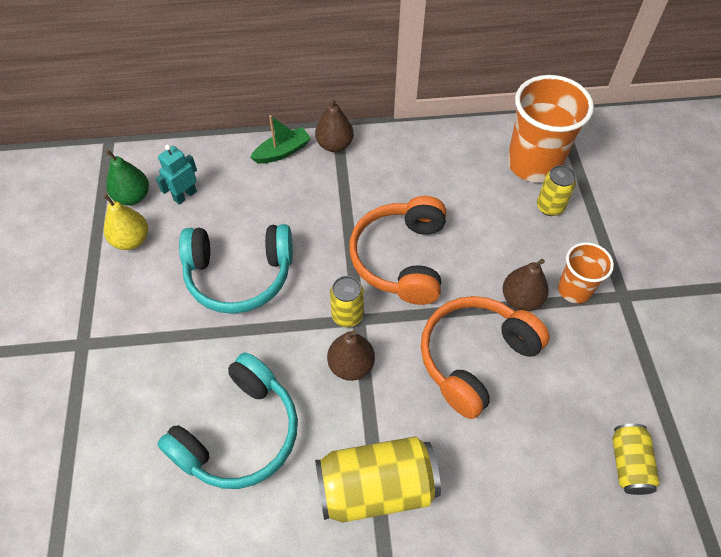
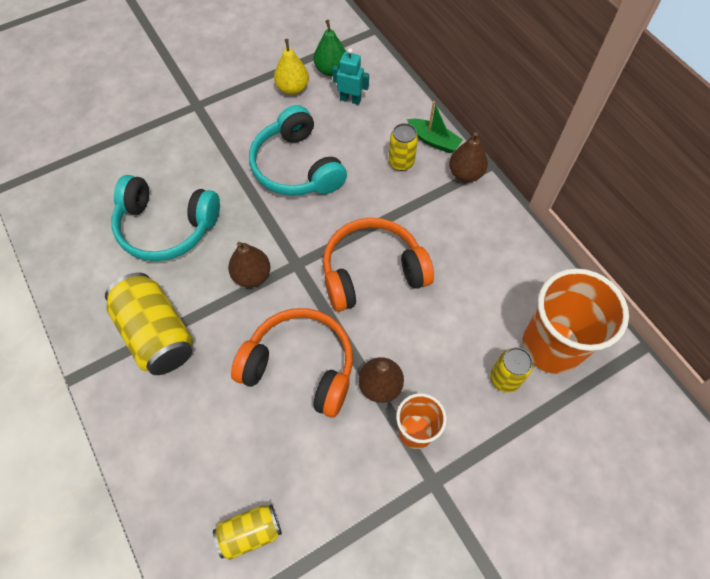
camera: 65 degrees right, 5 degrees up
yellow can [330,276,364,327] -> yellow can moved to [388,123,418,171]

